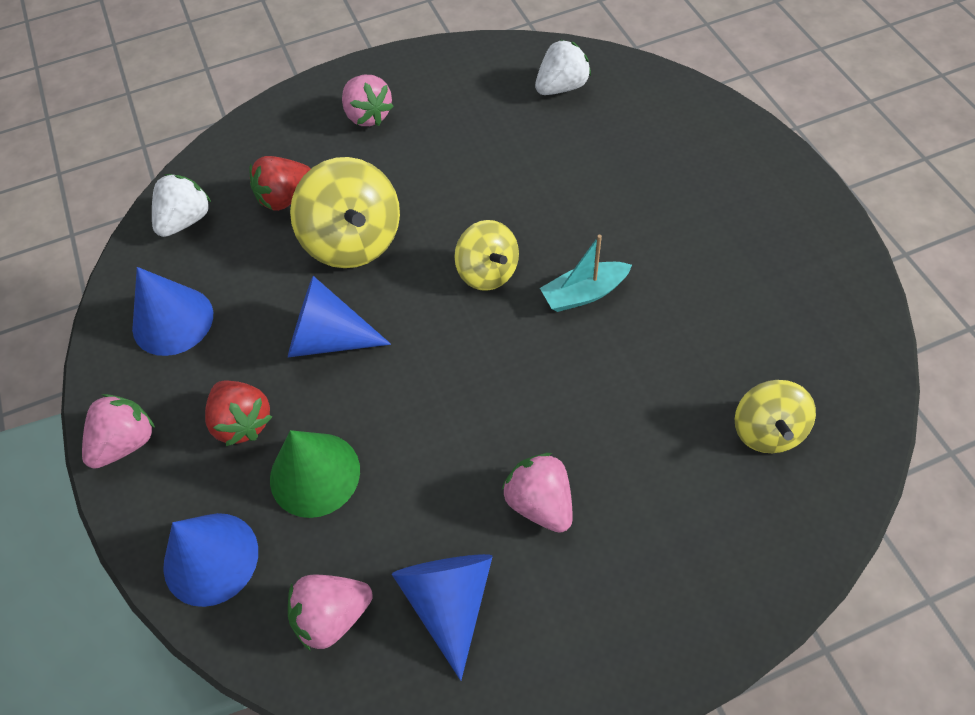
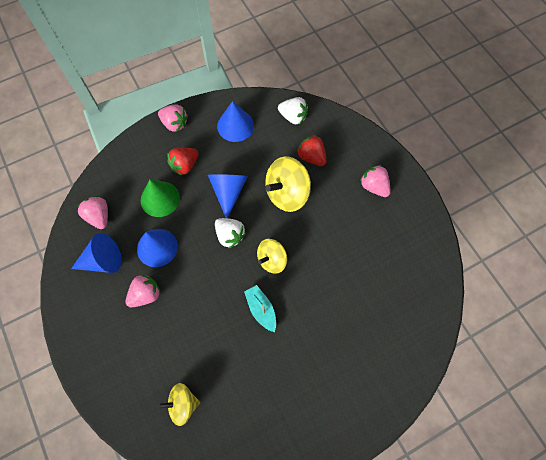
camera: 80 degrees right, 10 degrees up
blue cone [163,513,258,607] -> blue cone moved to [137,229,178,267]
pink strawberry [342,75,394,126] -> pink strawberry turned 90 degrees clockwise [360,165,391,197]
white strawberry [535,40,591,95] -> white strawberry moved to [215,218,246,249]

